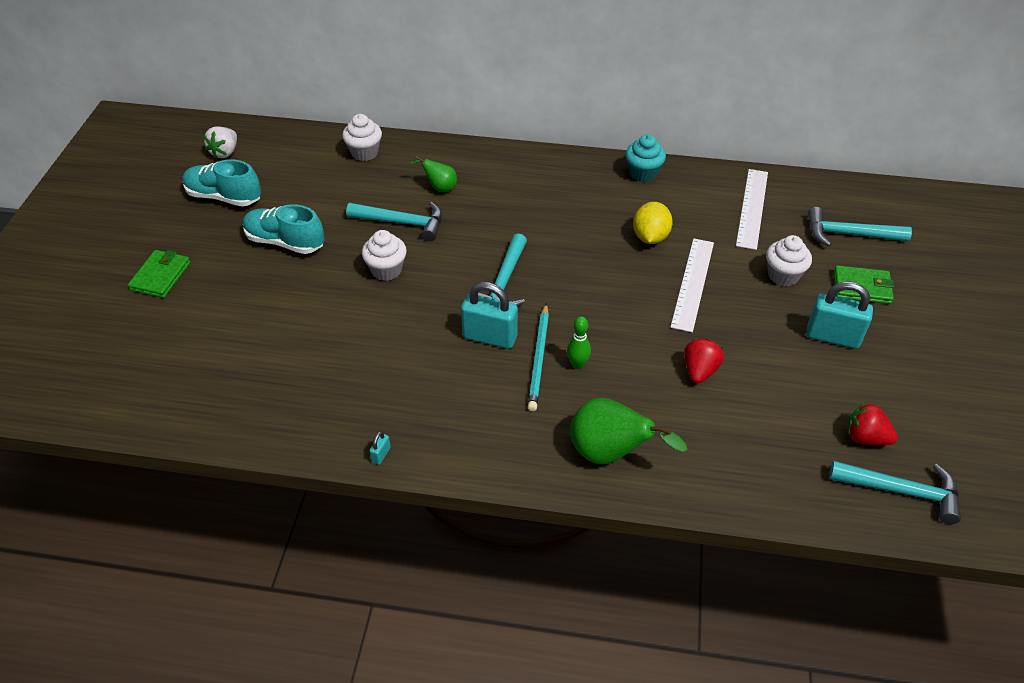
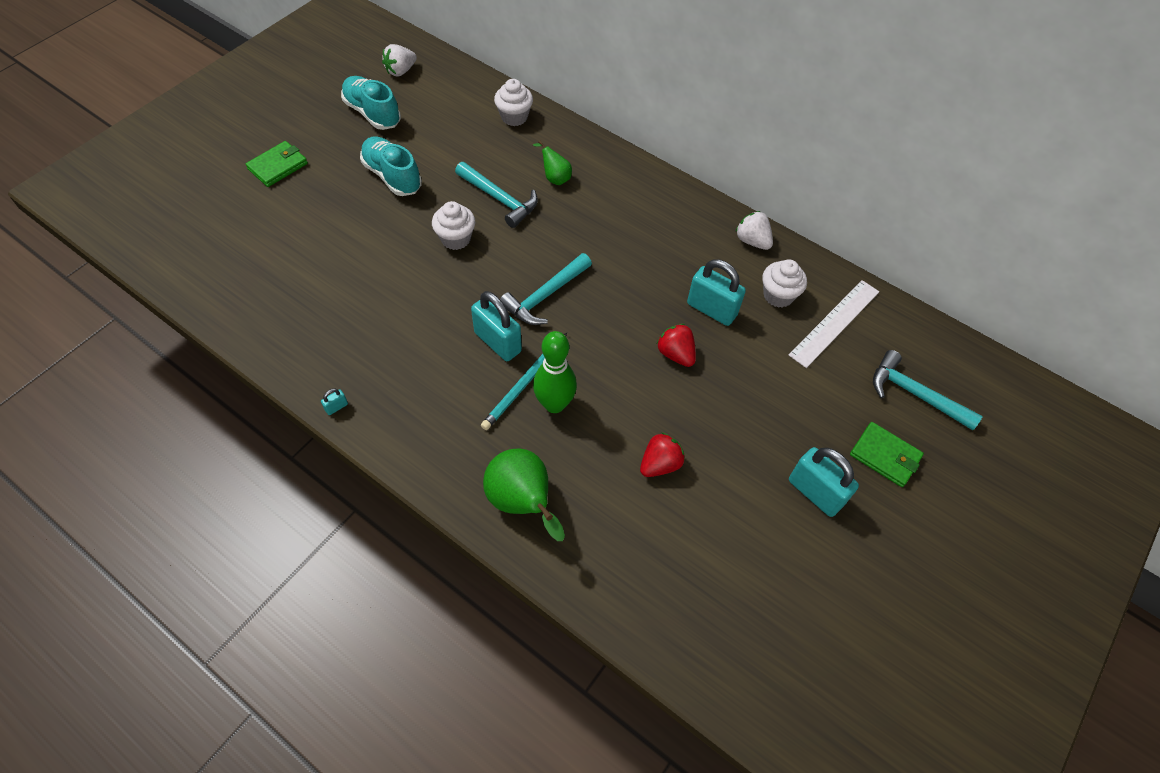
camera: 25 degrees right, 10 degrees up
green bowling pin [567,316,591,369] -> green bowling pin [533,331,577,413], size x1.76
turquoise cupcake [625,134,666,182] -> white strawberry [736,211,773,250]
yellow lemon [633,202,673,244] -> turquoise padlock [687,259,746,326]
white ruler [670,238,714,332] -> none
white cupcake [766,235,812,286] -> white cupcake moved to [762,259,807,308]
turquoise hammer [829,461,961,524] -> none
red strawberry [847,402,898,445] -> red strawberry moved to [657,324,696,367]

